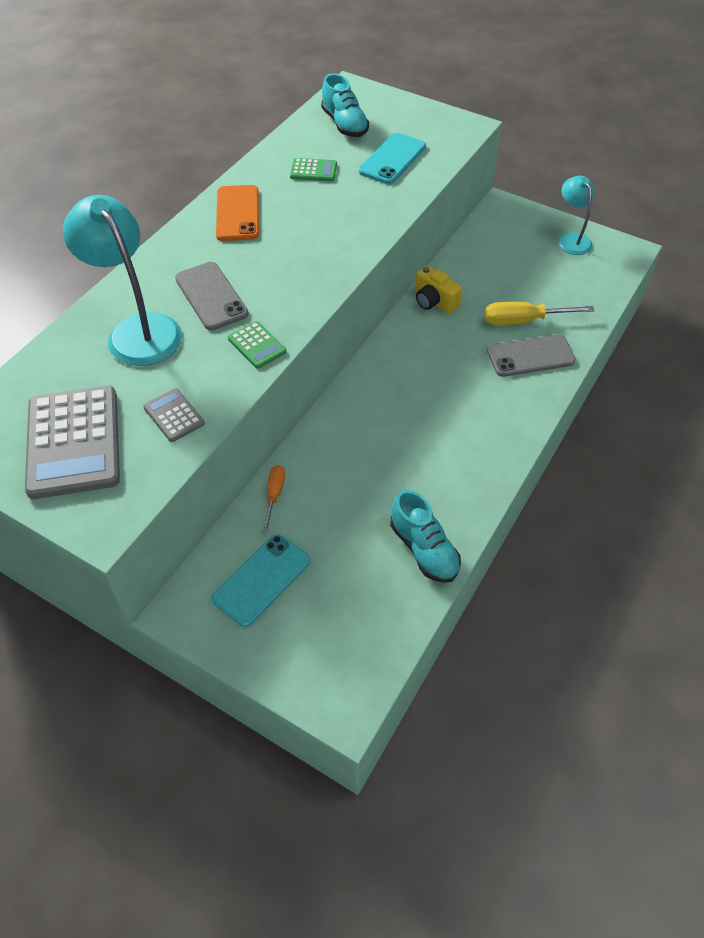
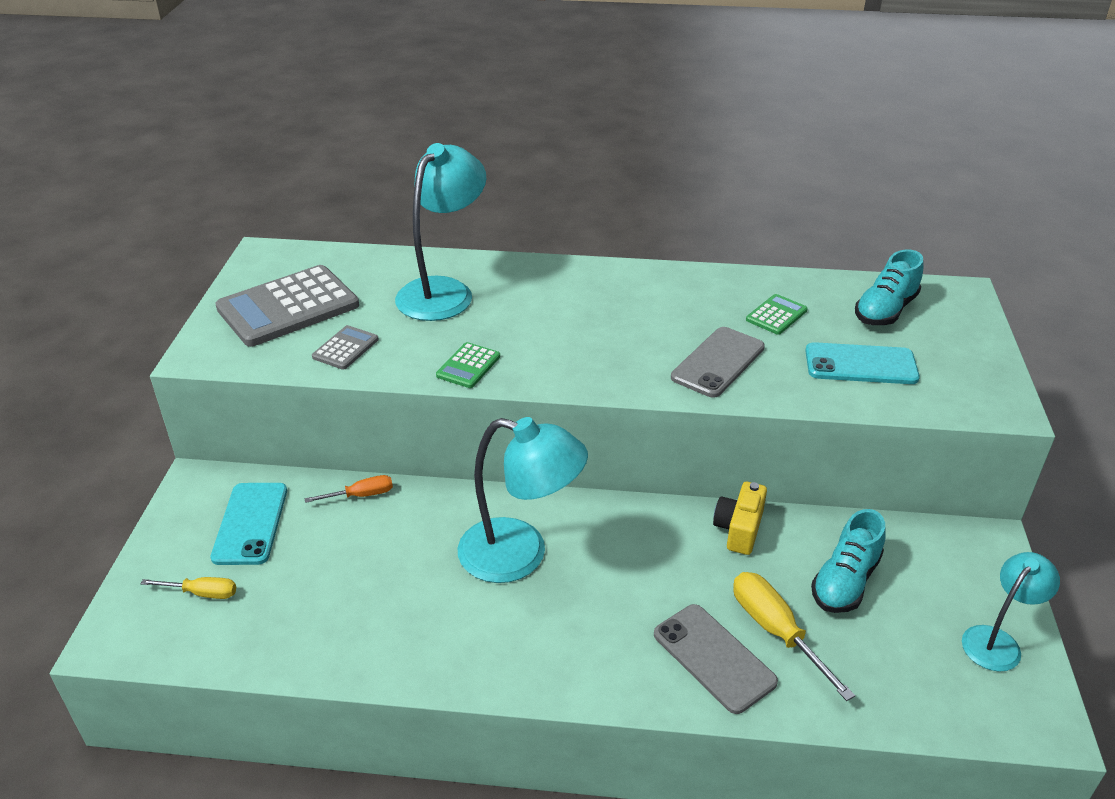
camera: 65 degrees right, 15 degrees down
grey phone [175,262,249,330] -> grey phone moved to [671,327,765,398]
turquoise phone [212,534,311,627] -> turquoise phone turned 75 degrees clockwise [211,483,287,565]
orange phone [216,185,259,241] -> none
green calculator [290,158,337,181] -> green calculator turned 120 degrees counterclockwise [746,294,808,335]
turquoise shoe [390,490,461,583] -> turquoise shoe moved to [811,509,886,613]
none -> yellow screwdriver [141,577,236,599]
none -> turquoise lamp [458,417,588,583]

